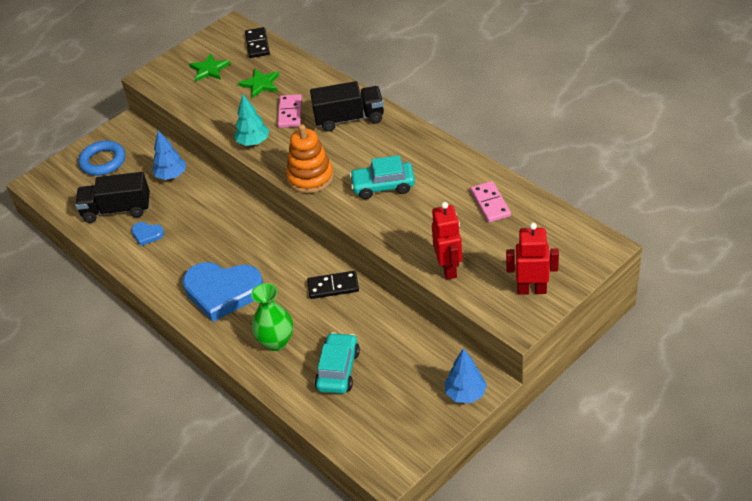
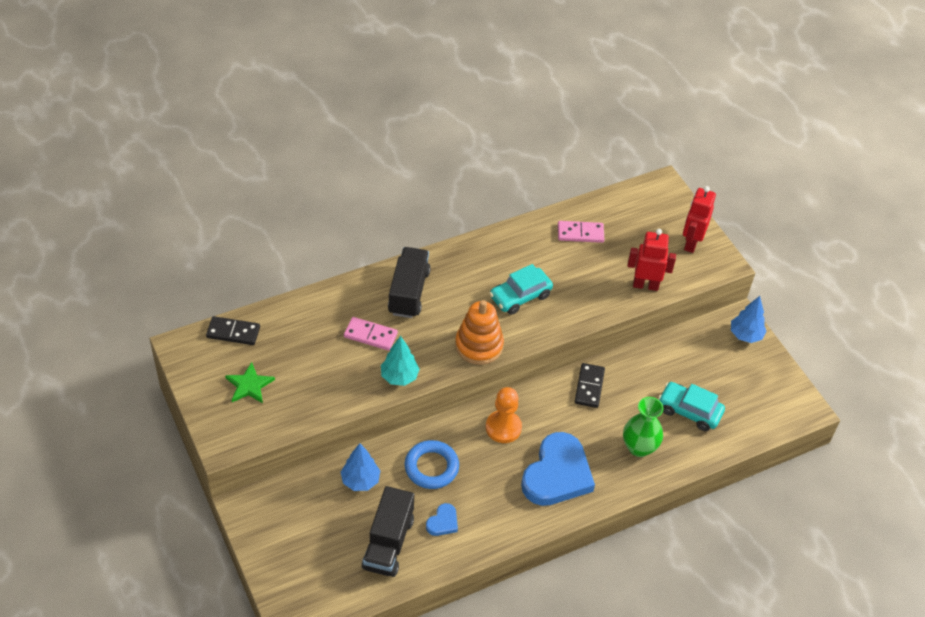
camera: 80 degrees left, 5 degrees up
blue ring [78,141,125,176] -> blue ring moved to [405,440,459,489]
green star [238,69,279,98] -> none
turquoise car [349,155,415,199] -> turquoise car turned 45 degrees clockwise [489,264,553,315]
none -> orange pawn [486,387,522,443]

